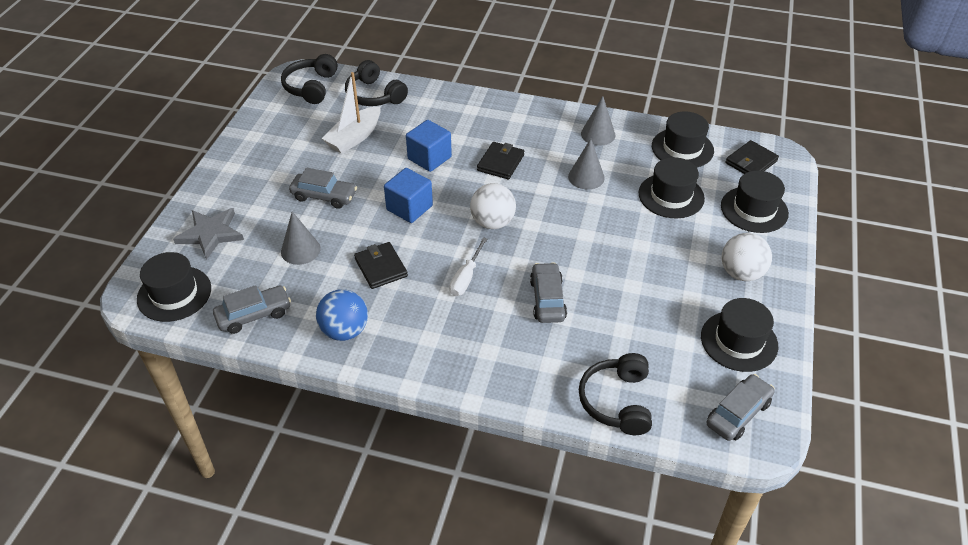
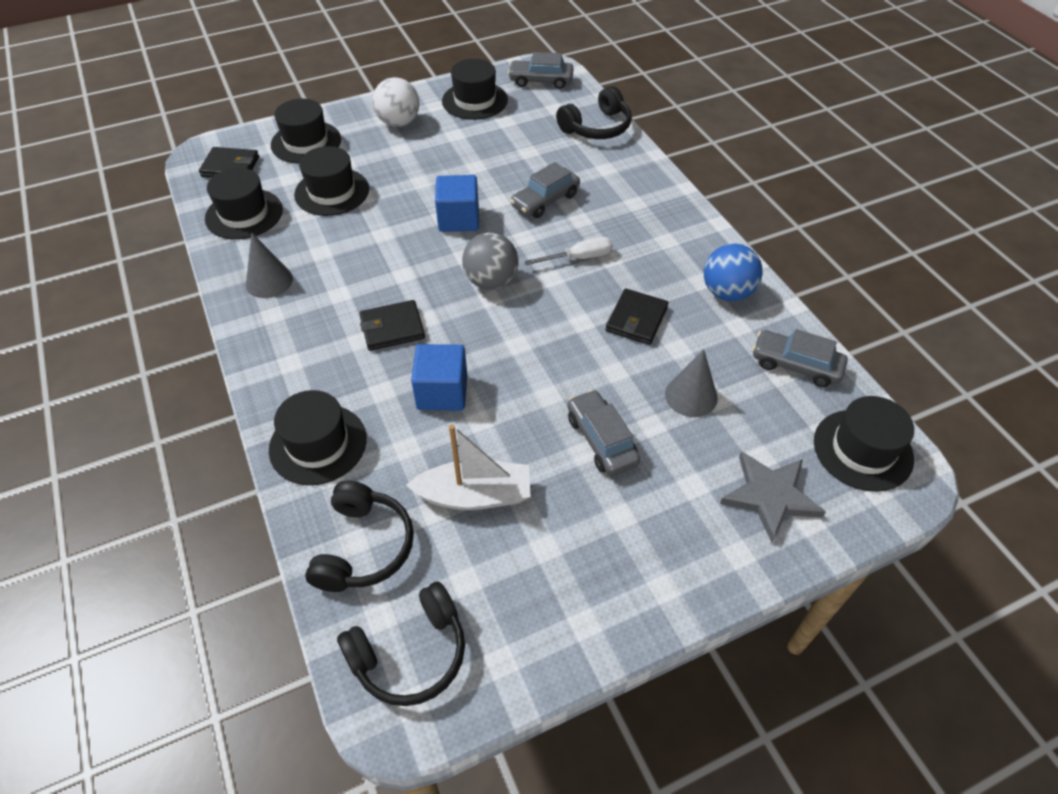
camera: 130 degrees left, 5 degrees up
blue cube [384,168,433,223] -> blue cube moved to [435,175,479,232]
white ball [470,183,516,229] -> grey ball [462,232,519,290]
grey cone [568,139,605,189] -> none
none -> black hat [269,390,367,485]

